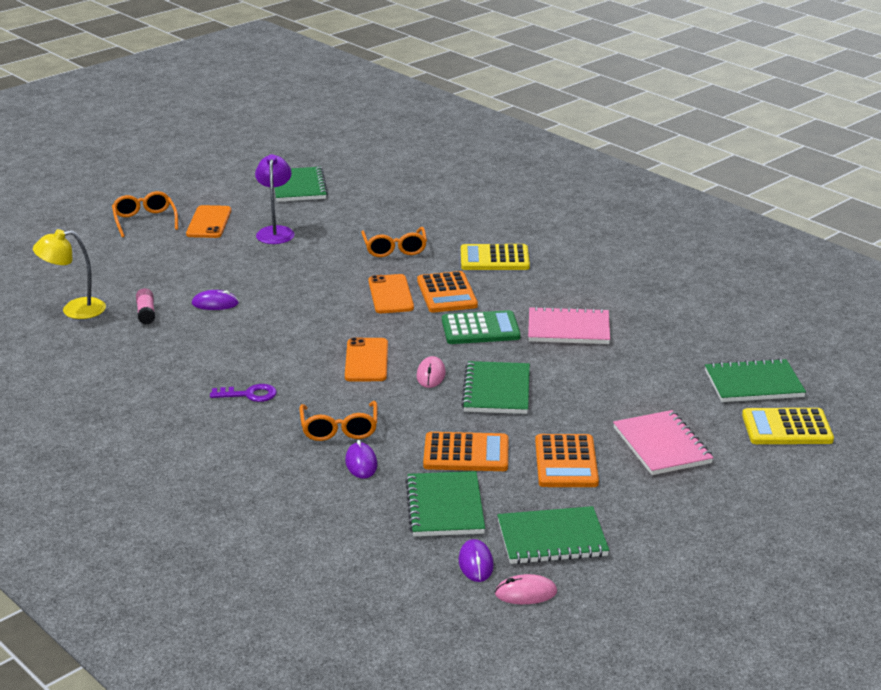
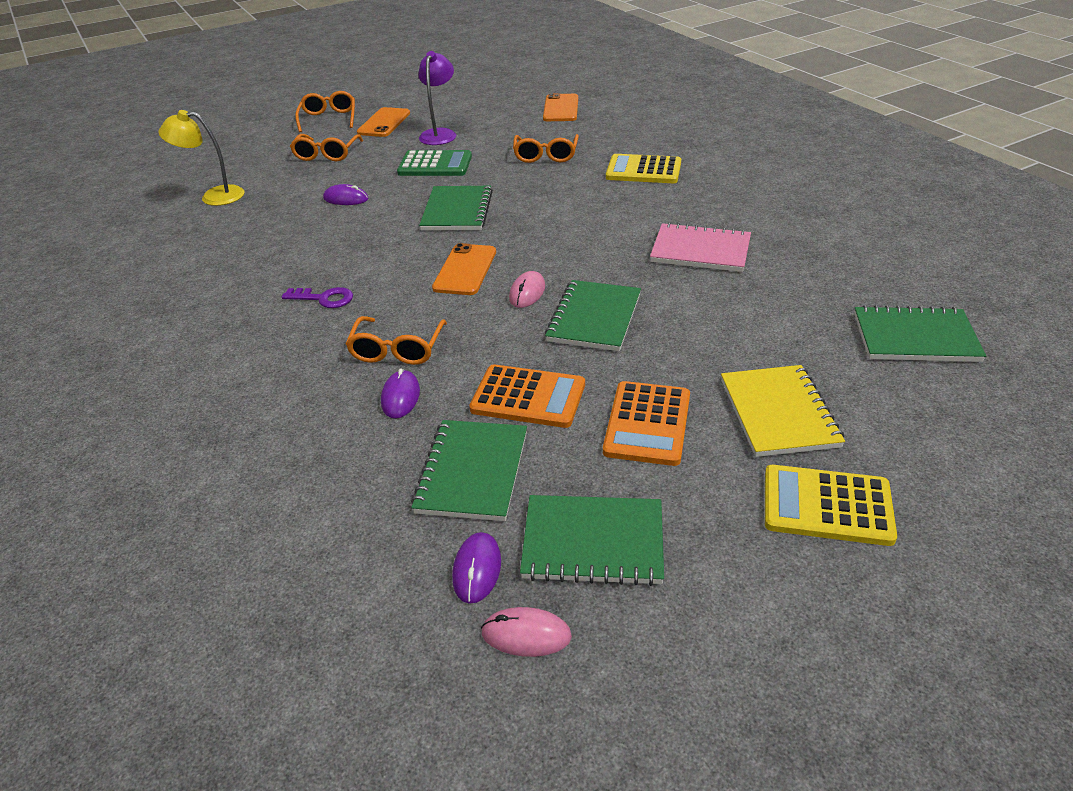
camera: 15 degrees right, 10 degrees up
pink glue stick [136,288,155,325] -> none
green notebook [275,167,328,202] -> green notebook moved to [419,186,493,230]
orange phone [368,274,414,313] -> orange phone moved to [543,93,578,121]
orange calculator [417,271,478,313] -> none
green calculator [442,310,521,344] -> green calculator moved to [397,150,472,176]
pink notebook [613,410,714,475] -> yellow notebook [721,365,845,457]
yellow calculator [742,408,834,444] -> yellow calculator moved to [765,465,897,546]
none -> orange glasses [290,134,363,161]

